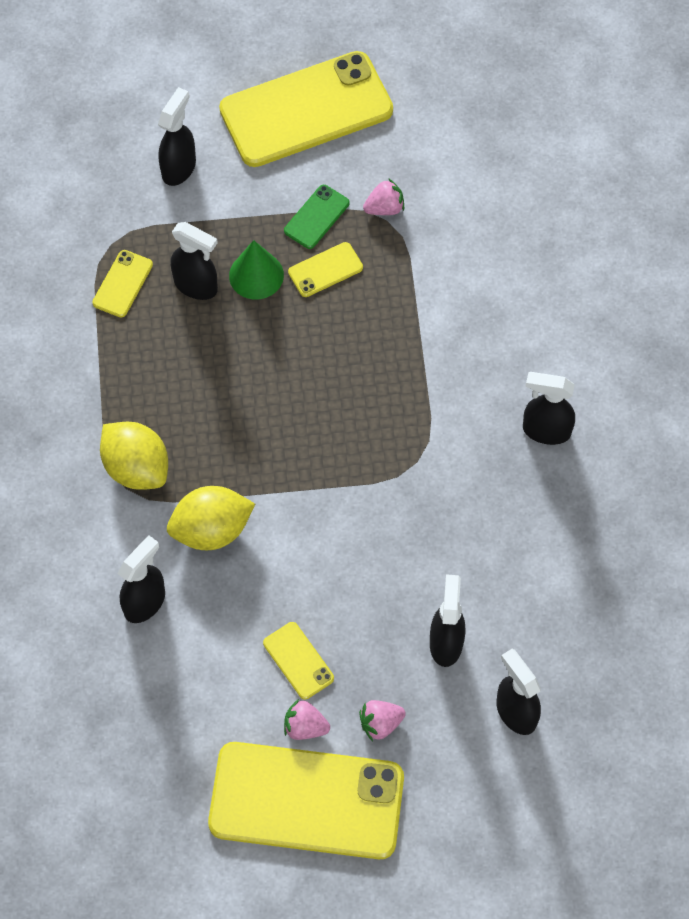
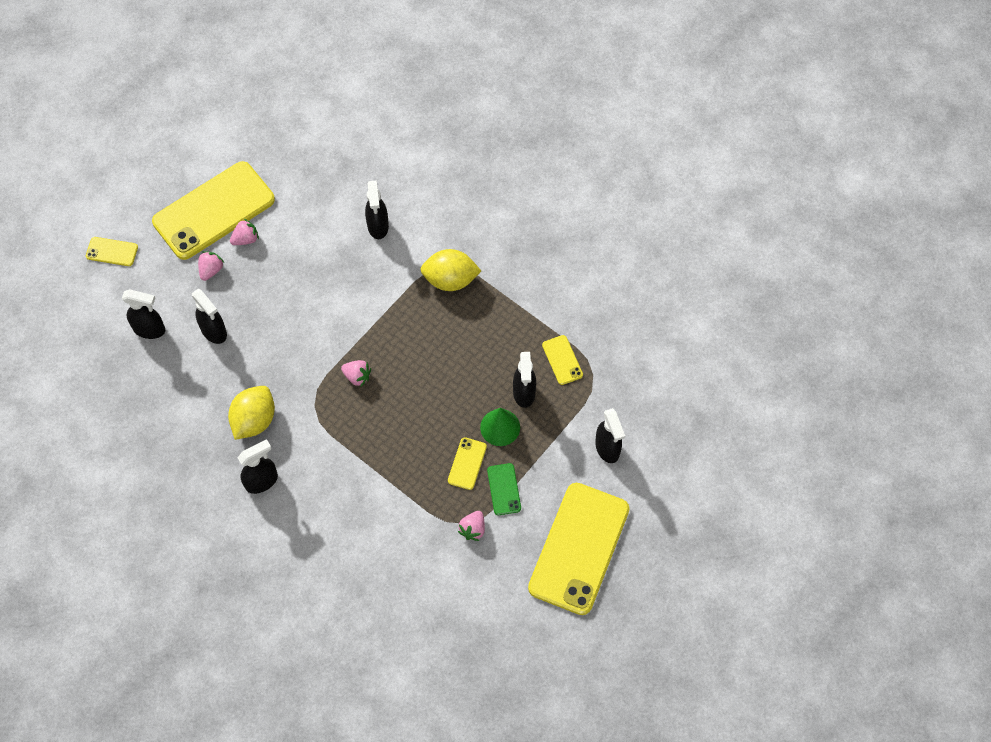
camera: 135 degrees right, 0 degrees up
yellow lemon [167,486,255,550] -> yellow lemon moved to [228,386,275,440]
black spray bottle [171,222,218,300] -> black spray bottle turned 75 degrees counterclockwise [513,352,536,408]
yellow phone [263,622,334,699] -> yellow phone moved to [86,237,138,266]
none -> pink strawberry [341,360,371,387]

